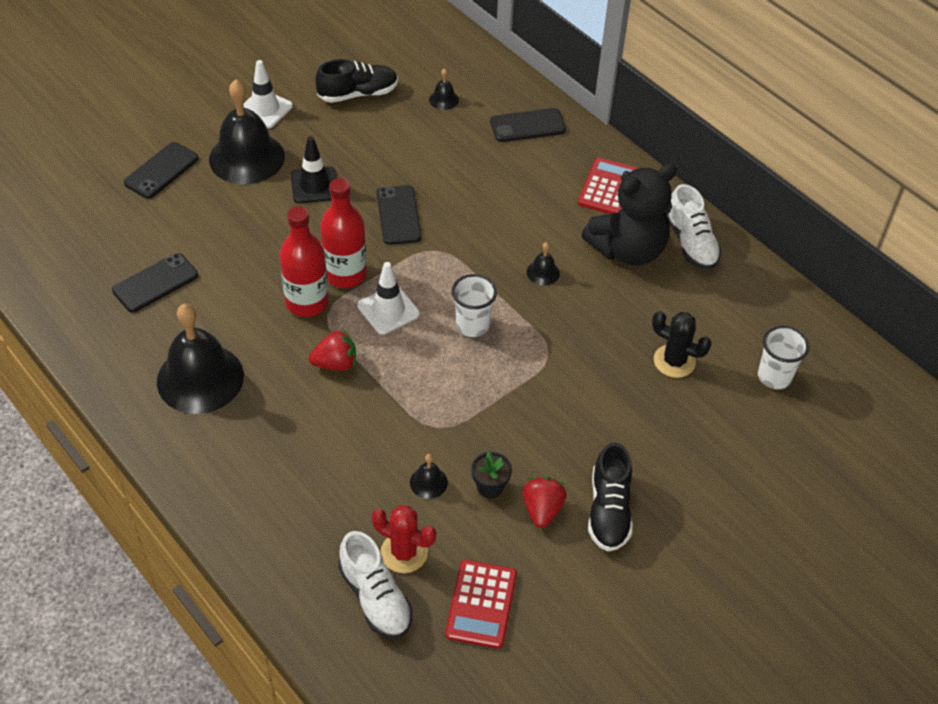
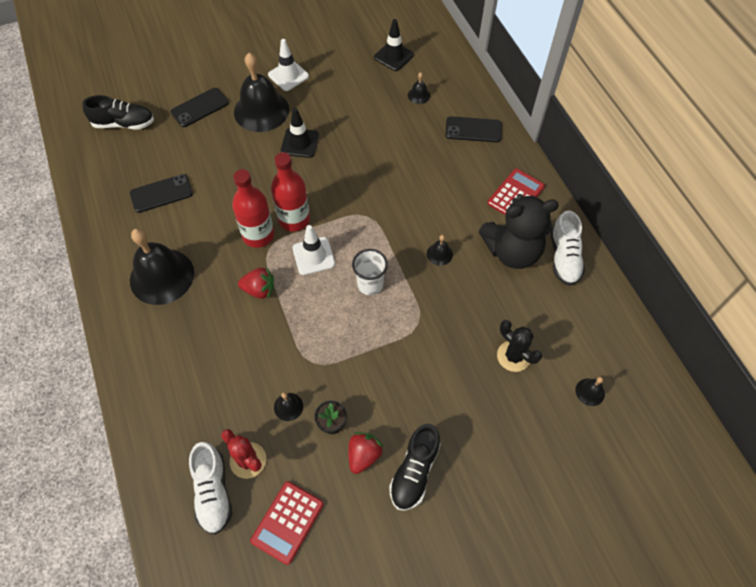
camera: 20 degrees right, 10 degrees up
black shoe [315,59,398,103] -> black shoe moved to [82,95,154,130]
black phone [377,185,422,245] -> none
white cup [758,325,809,389] -> black bell [575,377,605,406]
none -> black traffic cone [374,19,414,71]

